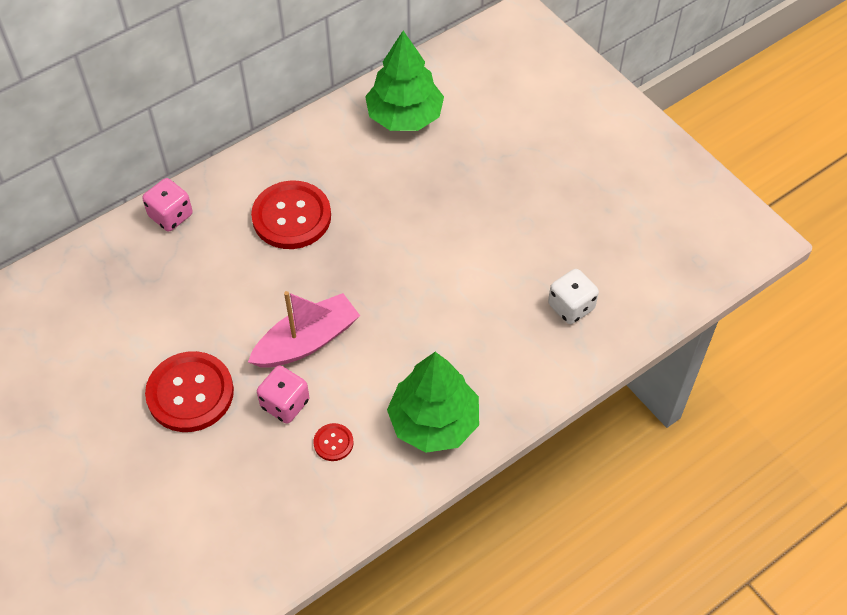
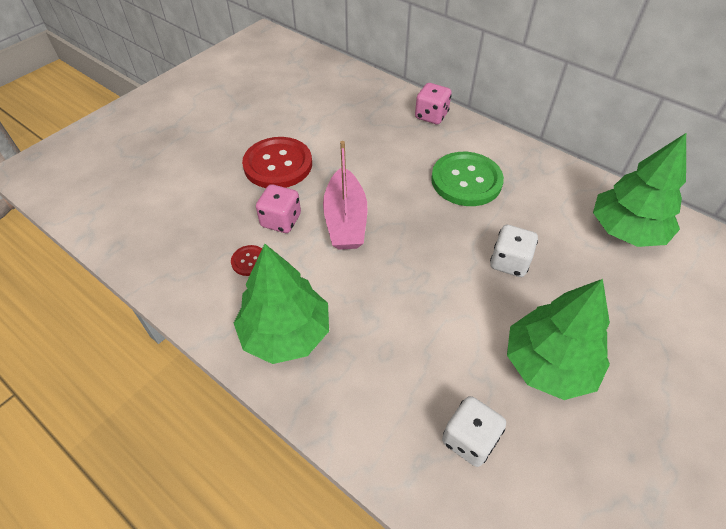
camera: 75 degrees right, 5 degrees down
pink boat [248,291,360,368] -> pink boat turned 45 degrees clockwise [323,141,367,250]
red button [251,181,331,249] -> green button [431,152,504,206]
none -> white dice [490,225,538,277]
none -> green tree [507,279,610,400]

